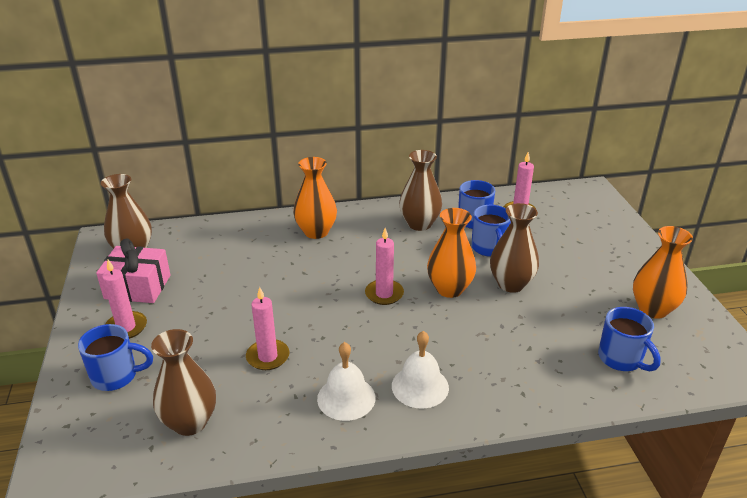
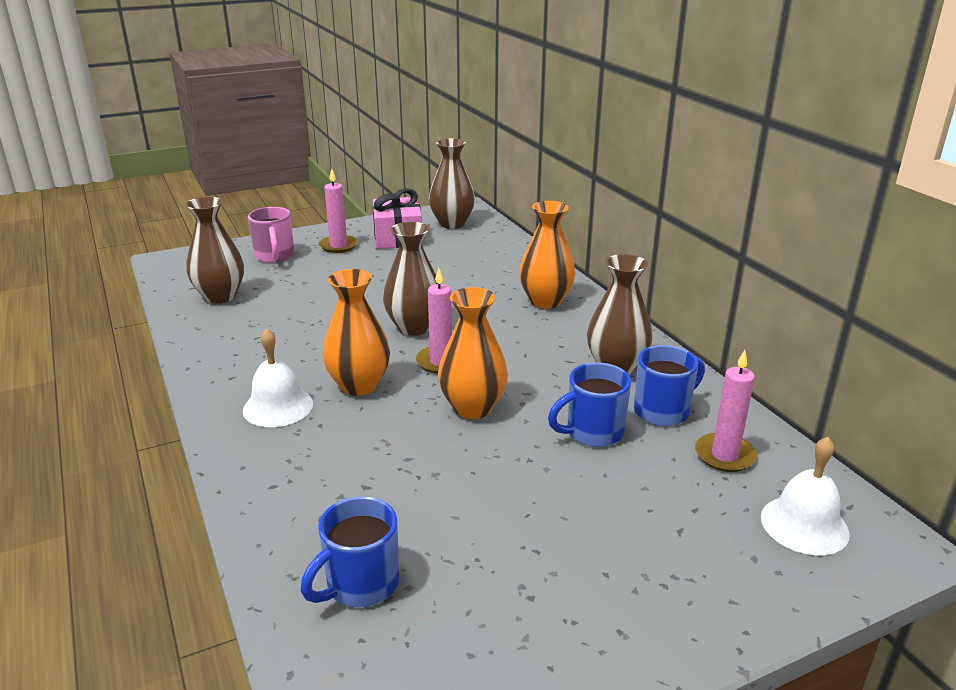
camera: 75 degrees right, 5 degrees down
blue mug [78,324,153,391] -> pink mug [248,207,294,263]
pink candle [246,287,289,370] -> none
white bell [317,342,375,421] -> white bell moved to [761,437,850,555]
brown vase [490,203,539,293] -> brown vase moved to [383,222,438,336]
orange vase [633,226,693,319] -> orange vase moved to [323,269,390,396]

